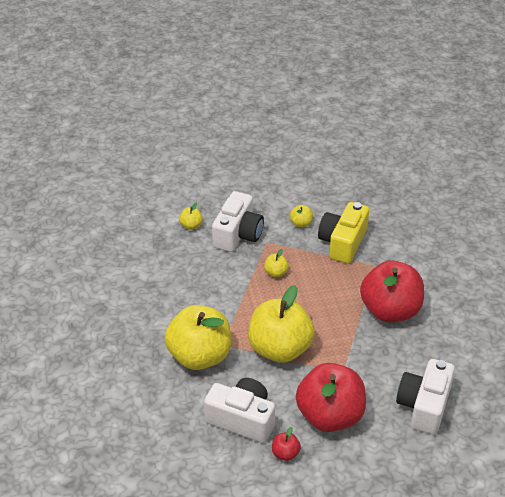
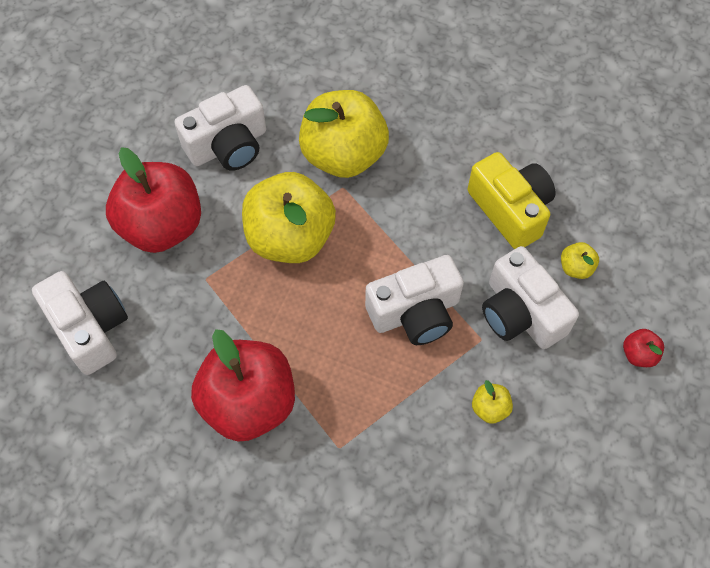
camera: 125 degrees right, 20 degrees up
yellow apple [264,249,289,277] -> white camera [365,255,464,345]
red apple [272,427,301,461] -> red apple moved to [623,329,664,367]
yellow camera [318,202,369,264] -> yellow camera moved to [468,152,556,249]

